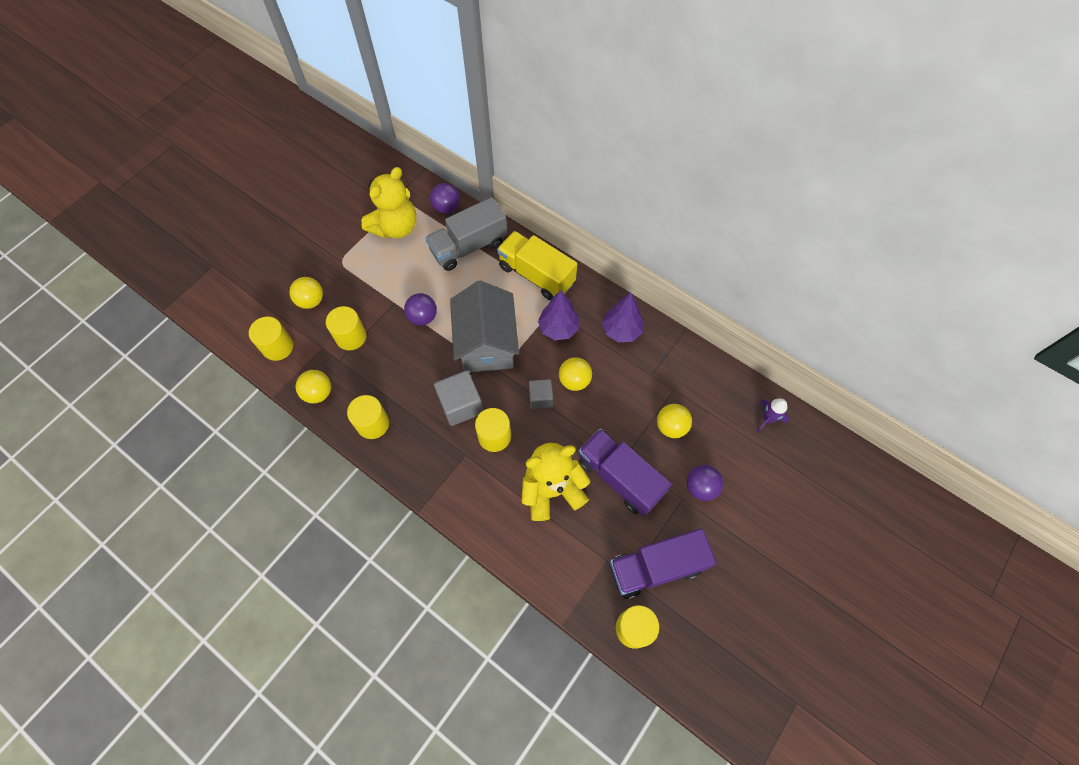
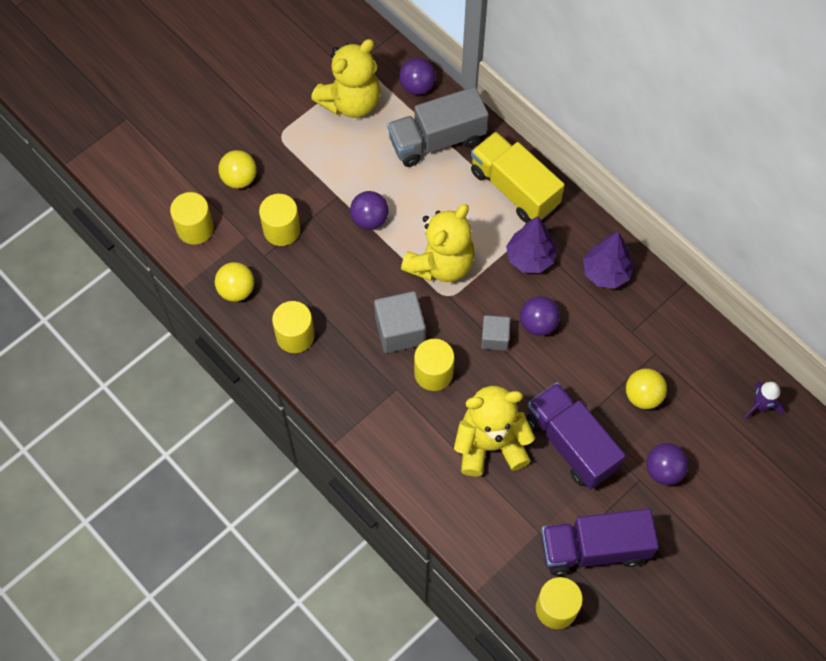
camera: 10 degrees right, 0 degrees up
grey house [450,280,519,373] -> yellow teddy bear [401,204,475,282]
yellow ball [559,357,592,391] -> purple ball [520,296,560,336]

